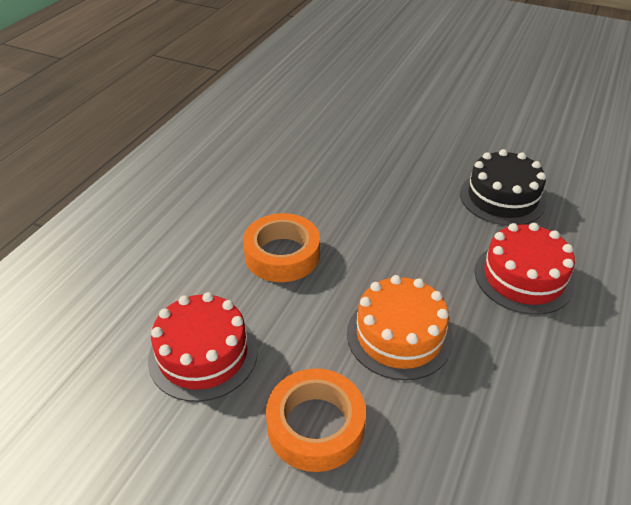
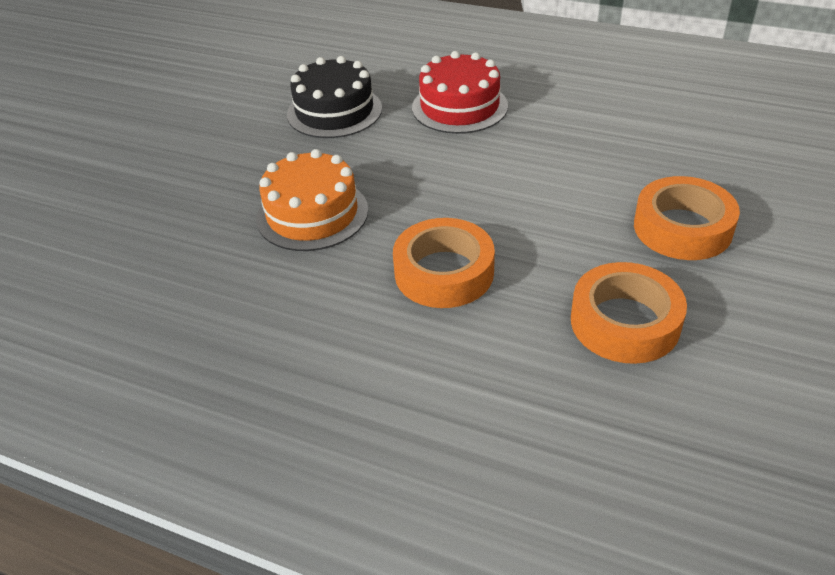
camera: 90 degrees left, 0 degrees up
red cake [148,292,258,402] -> orange tape [571,262,687,364]
orange cake [347,275,453,380] -> orange cake moved to [256,149,368,251]

